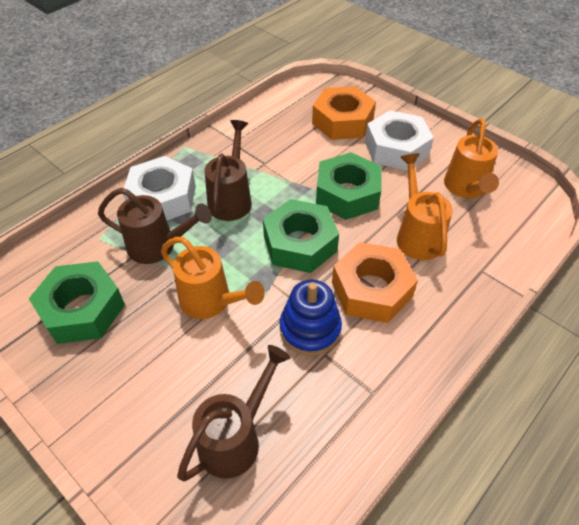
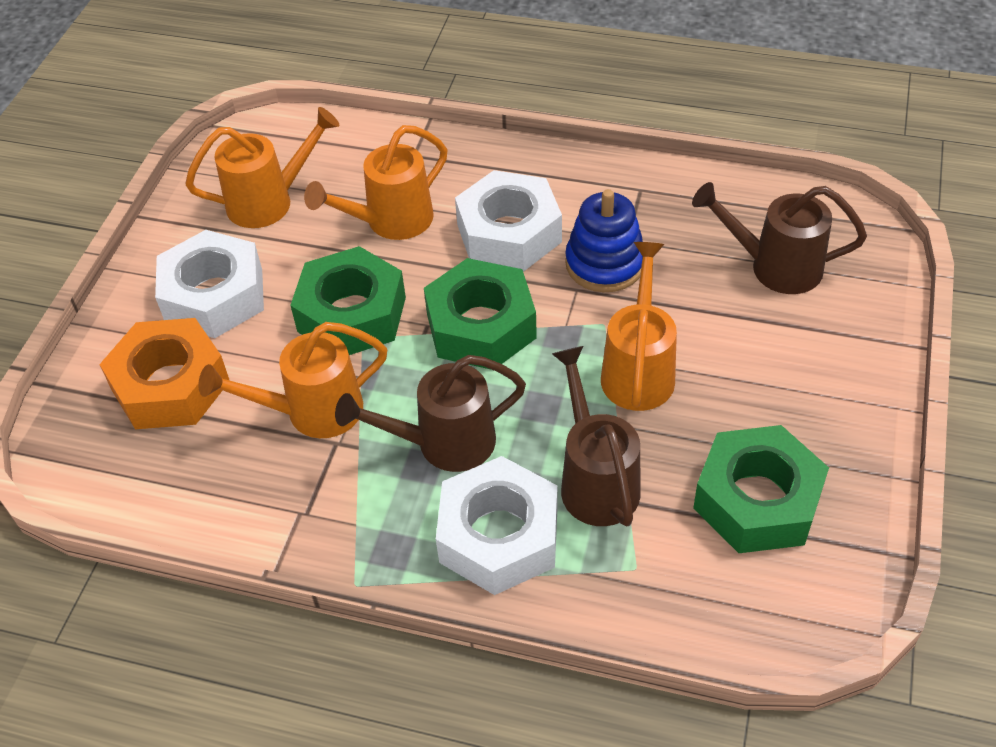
camera: 115 degrees left, 0 degrees up
orange nut [332,242,418,323] -> white nut [455,170,562,271]
none -> orange watering can [198,322,387,438]

